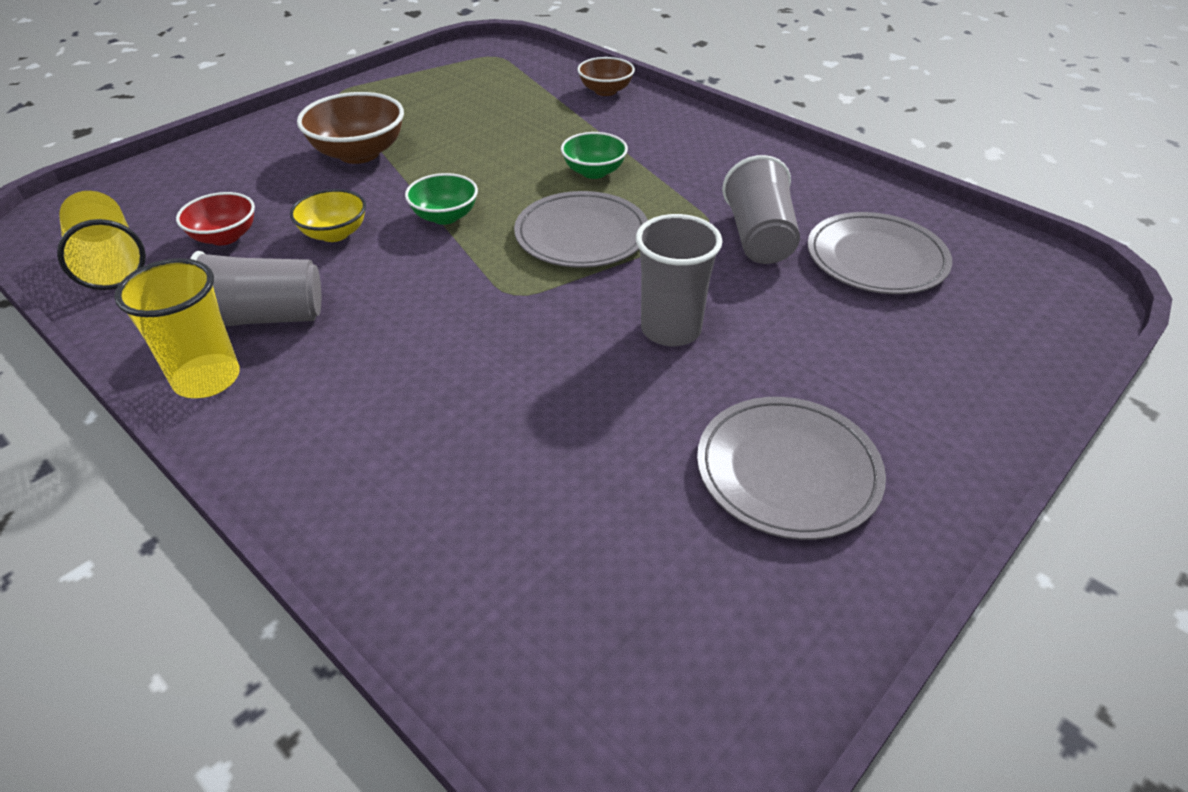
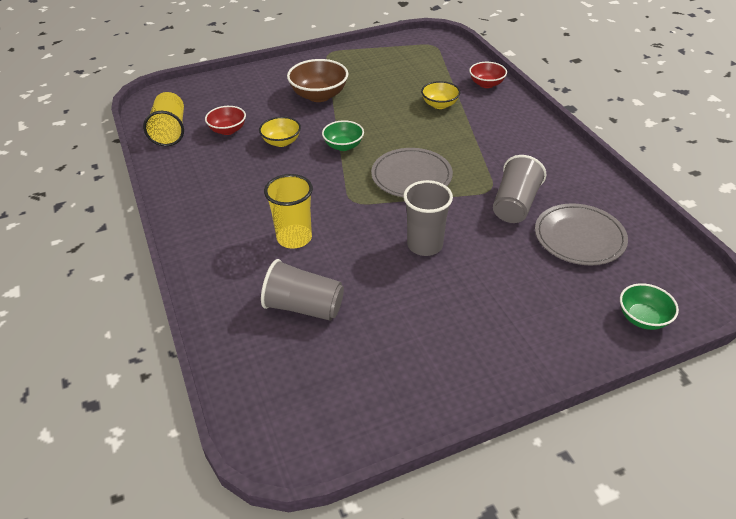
camera: 25 degrees right, 0 degrees up
yellow cup [114,258,240,398] -> yellow cup moved to [264,174,313,249]
grey cup [190,251,321,327] -> grey cup moved to [261,259,344,321]
green bowl [561,132,628,179] -> green bowl moved to [620,283,679,330]
brown bowl [577,57,635,96] -> red bowl [469,62,507,88]
grey plate [697,397,886,540] -> none
none -> yellow bowl [421,81,460,109]

